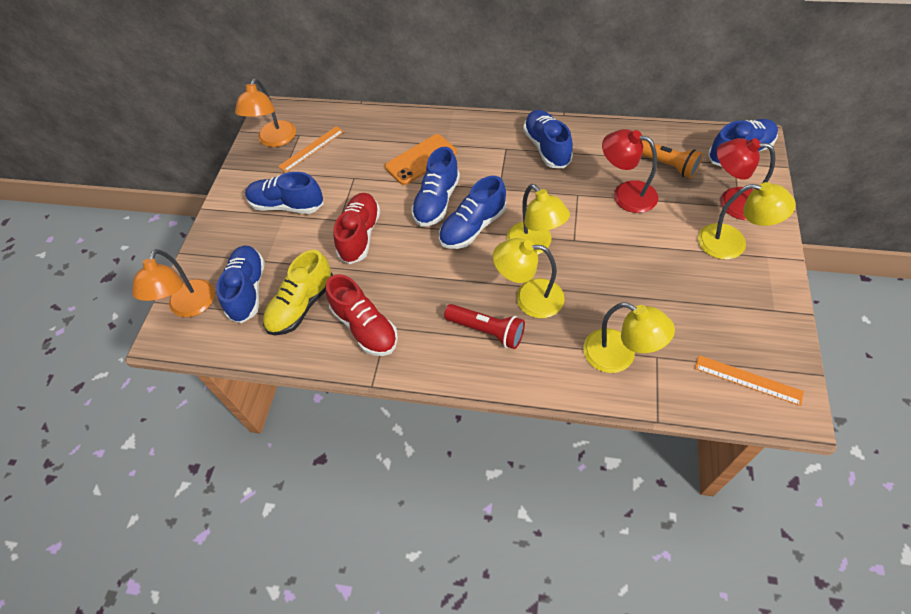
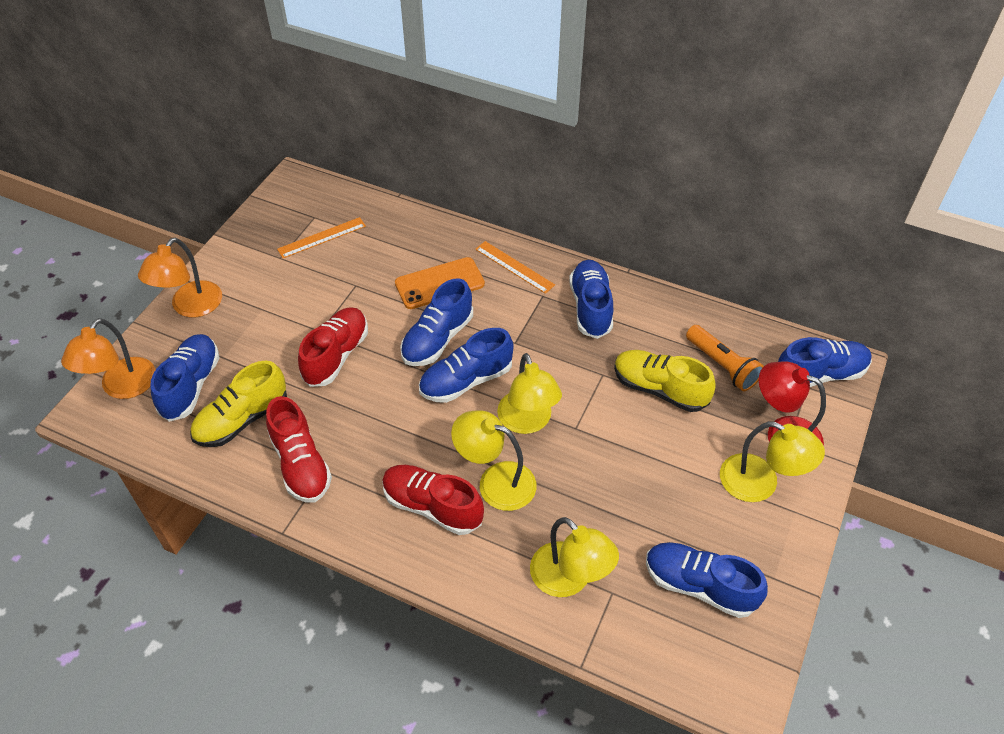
camera: 10 degrees right, 5 degrees down
orange lamp [235,78,296,147] -> orange lamp moved to [138,238,222,317]
blue shoe [245,172,324,214] -> blue shoe moved to [646,542,768,618]
red flashlight [444,304,525,349] -> red shoe [382,465,484,535]
red lamp [602,129,658,213] -> yellow shoe [614,350,716,412]
orange ruler [695,355,804,406] -> orange ruler moved to [475,241,555,294]

